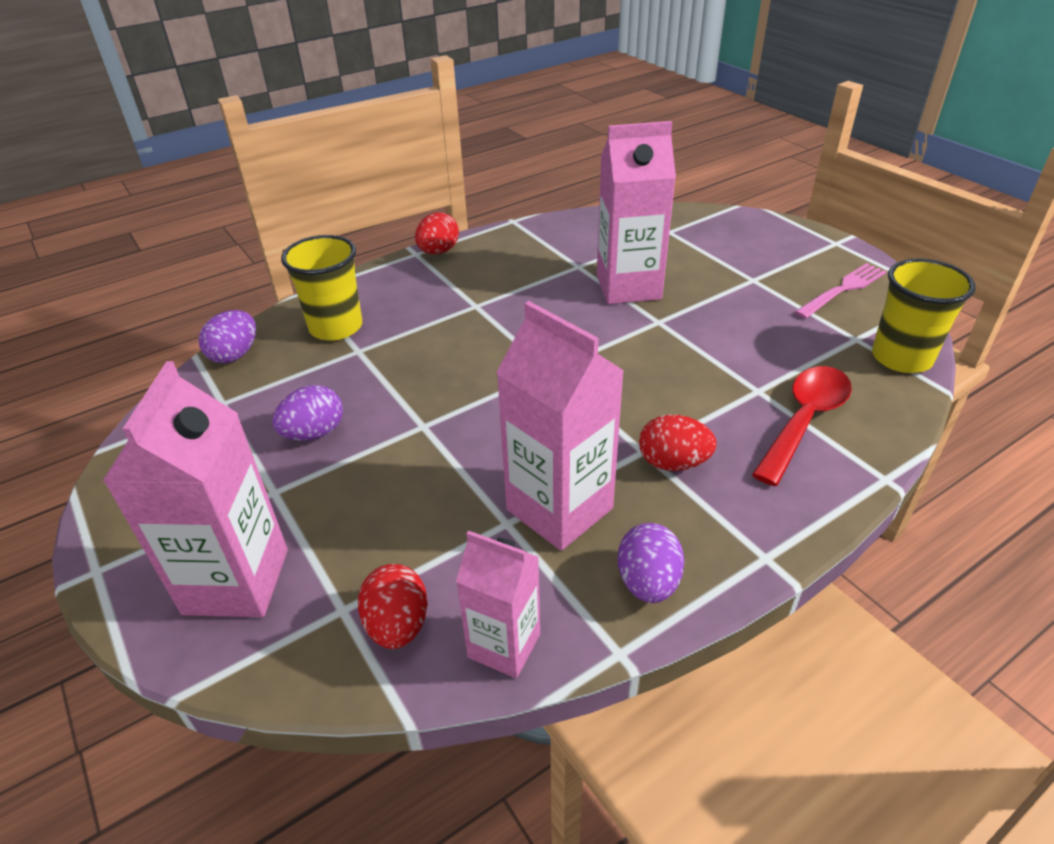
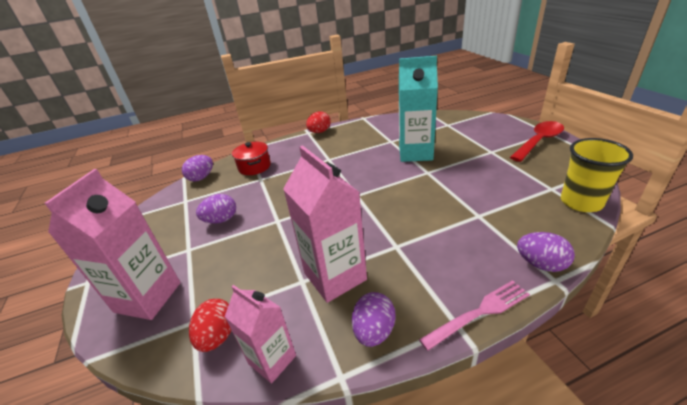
camera: 15 degrees right, 5 degrees down
yellow cup [281,235,362,341] -> red pot [232,142,271,175]
pink carton [597,121,676,304] -> turquoise carton [399,56,438,162]
red egg [639,415,717,471] -> none
red spoon [752,366,852,486] -> red spoon moved to [510,121,564,162]
pink fork [795,263,887,319] -> pink fork moved to [419,280,530,351]
none -> purple egg [517,232,575,272]

